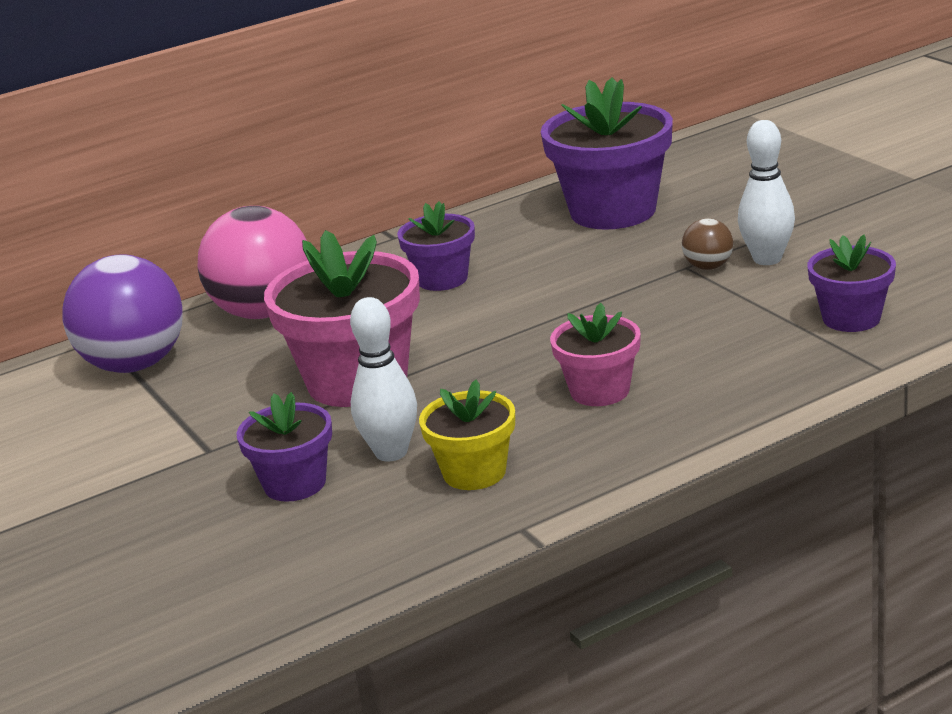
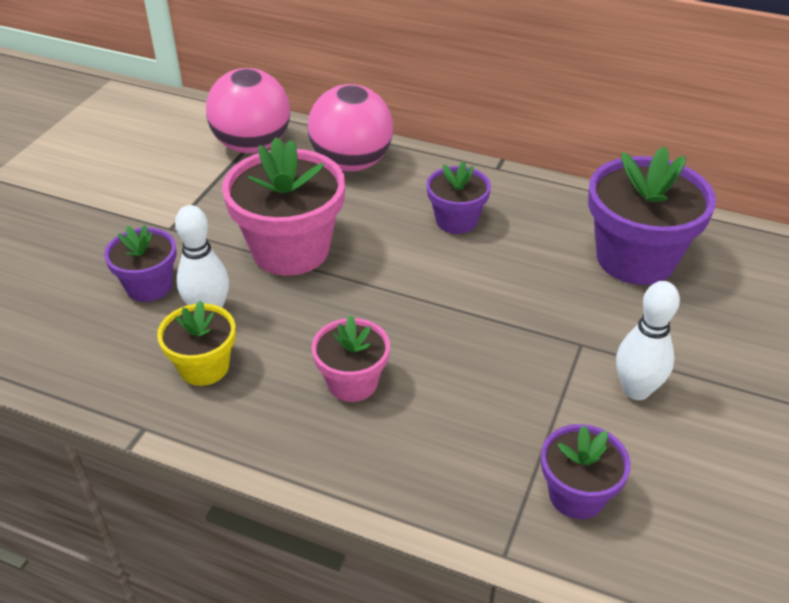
camera: 50 degrees right, 15 degrees up
purple ball [62,254,183,373] -> pink ball [206,68,290,153]
brown ball [682,218,733,270] -> none

